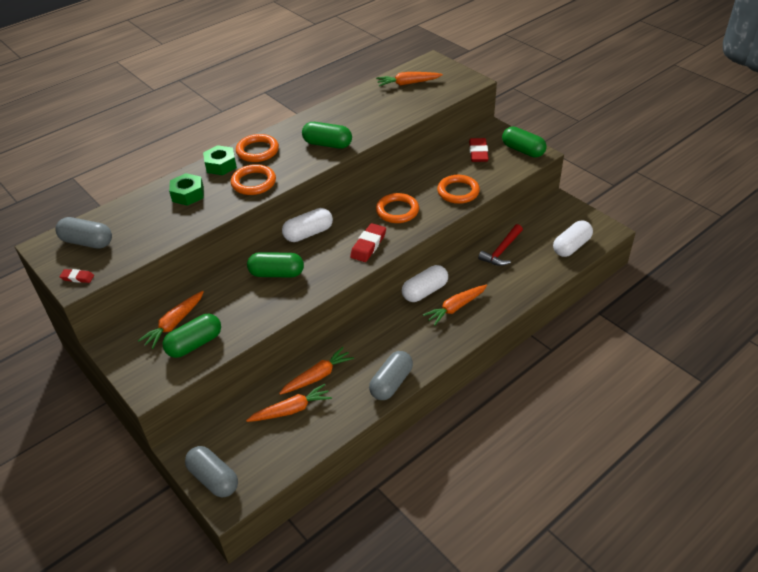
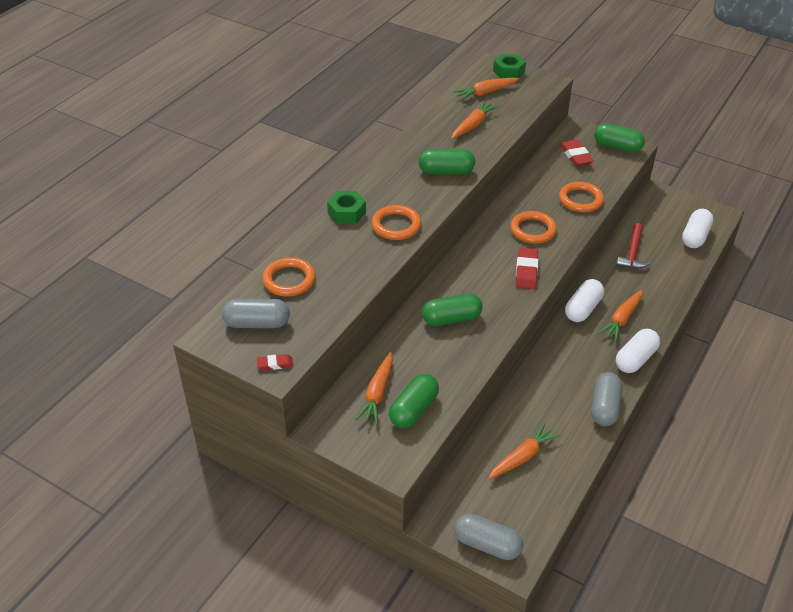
camera: 20 degrees left, 0 degrees up
green nut [169,173,204,206] -> green nut moved to [493,54,526,78]
orange ring [236,134,279,162] -> orange ring moved to [262,257,316,297]
orange carrot [279,347,354,395] -> orange carrot moved to [452,101,499,139]
white capsule [282,208,333,242] -> white capsule moved to [616,329,660,373]

